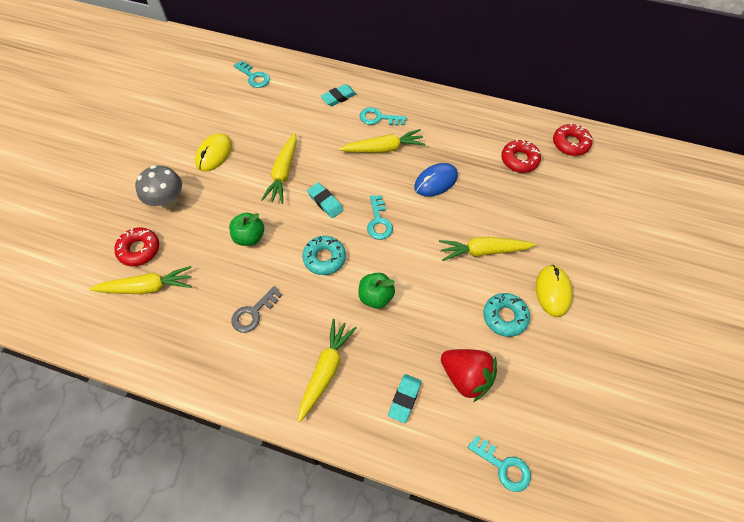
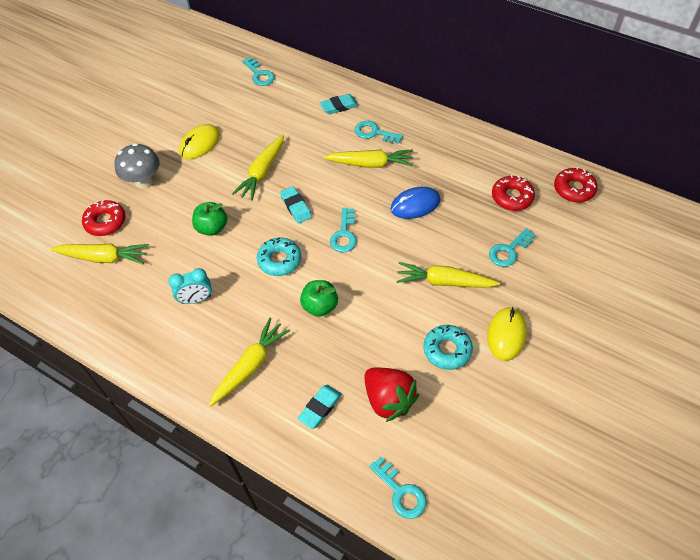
camera: 15 degrees right, 5 degrees down
grey key [231,286,282,333] -> turquoise clock [168,268,212,304]
none -> turquoise key [489,228,536,267]

